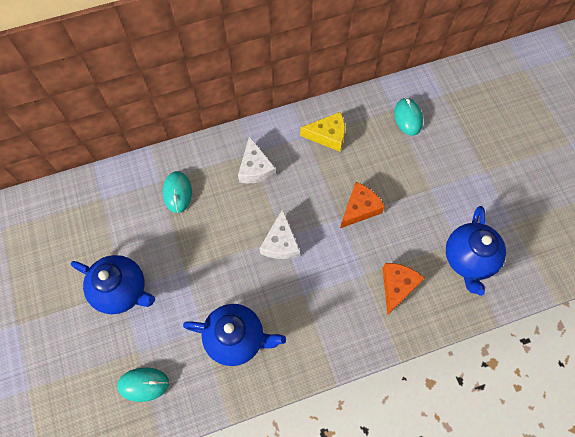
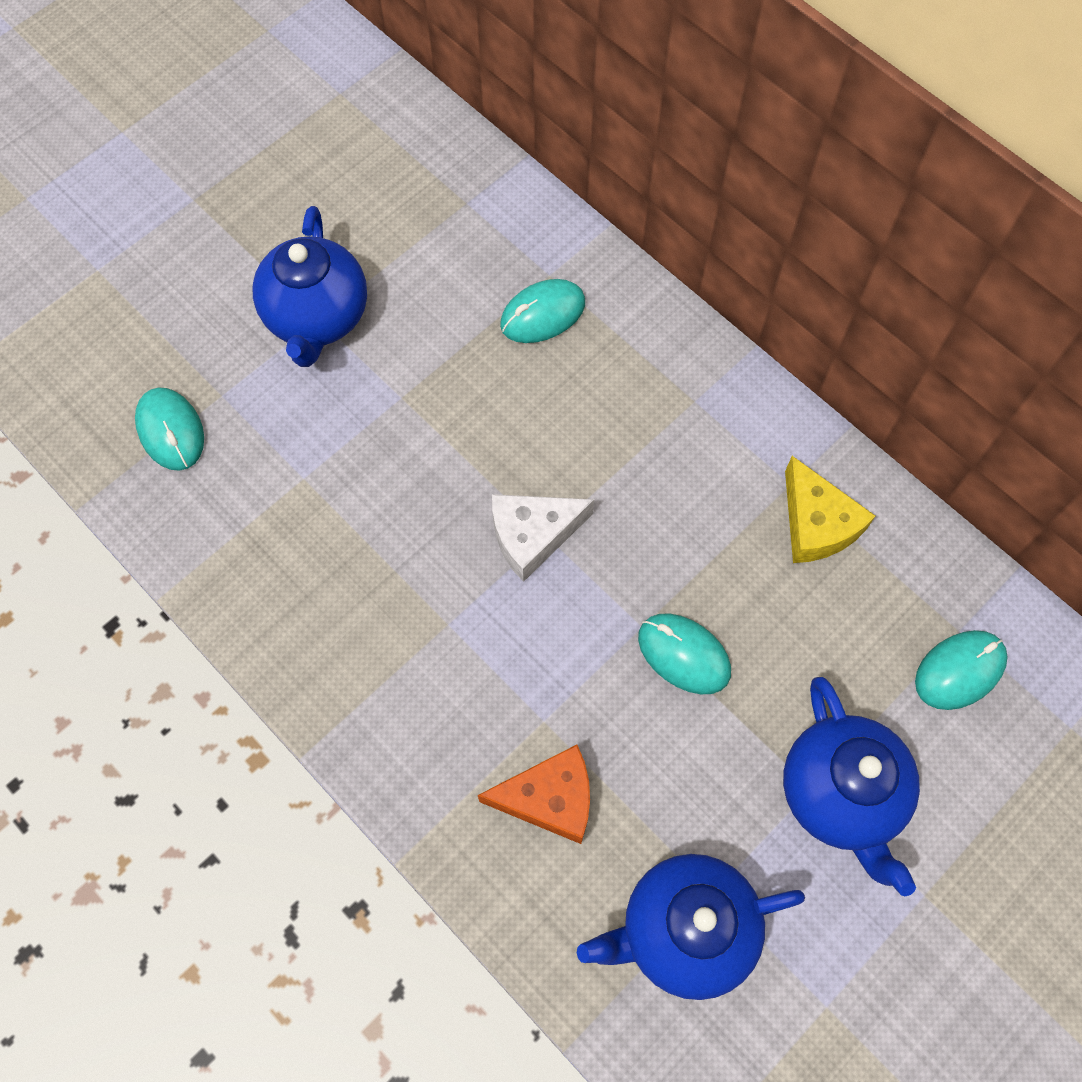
camera: 65 degrees right, 0 degrees up
blue teapot [183,304,286,366] -> blue teapot moved to [783,677,920,896]
white cheese [238,136,276,183] -> none
orange cheese [340,182,385,228] -> turquoise mouse [638,613,731,694]

